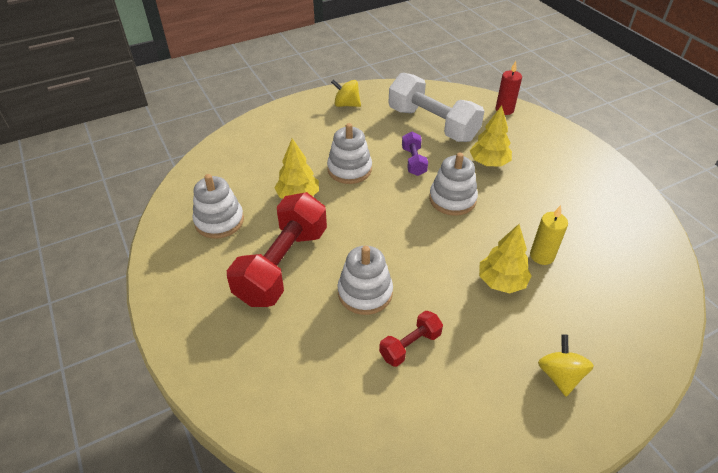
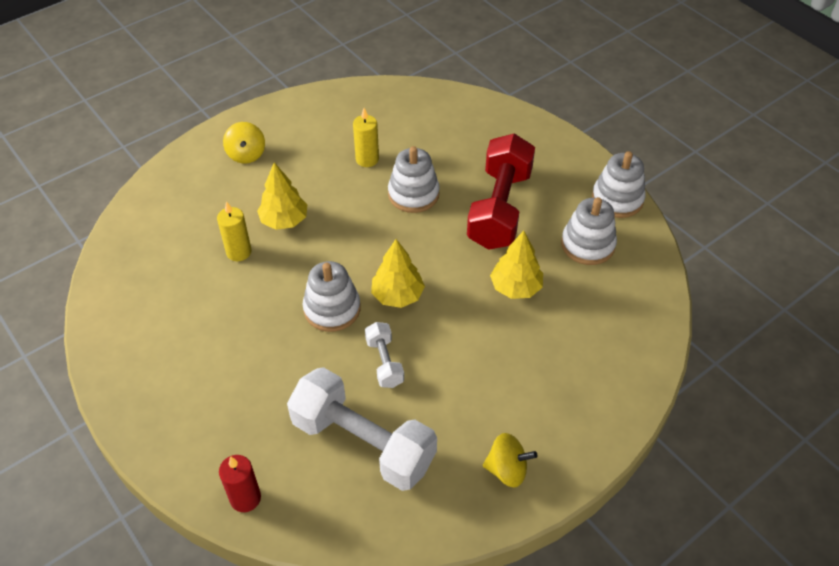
camera: 170 degrees right, 5 degrees up
white stacking toy [327,123,372,184] -> white stacking toy moved to [592,151,646,218]
red dumbbell [379,311,443,367] -> yellow candle [353,108,379,167]
purple dumbbell [402,132,428,176] -> white dumbbell [365,322,404,388]
yellow tree [470,105,512,167] -> yellow tree moved to [371,239,425,308]

